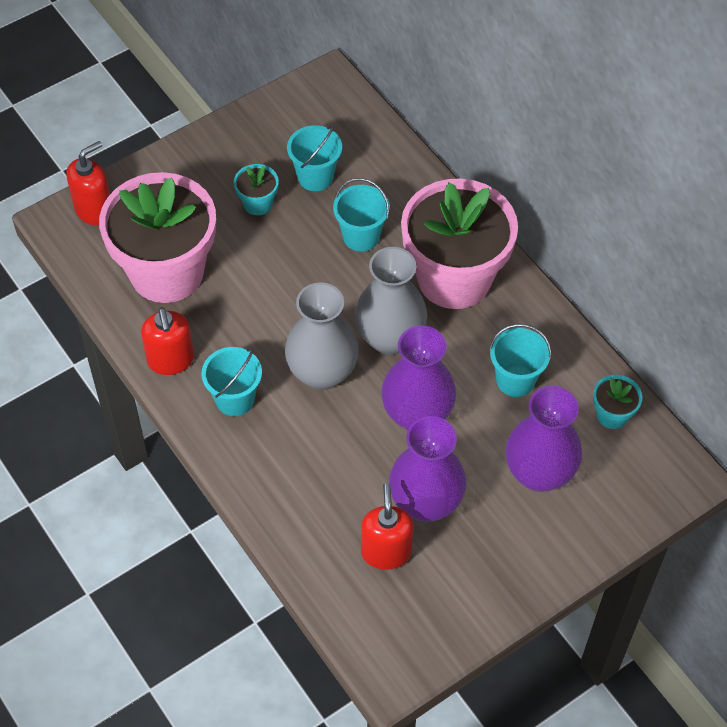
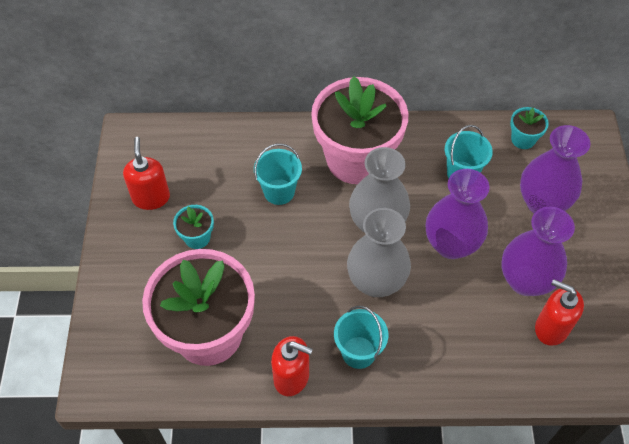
camera: 55 degrees left, 0 degrees up
red soap dispenser [66,141,110,225] -> red soap dispenser moved to [123,137,170,210]
turquoise bucket [287,124,342,191] -> none

